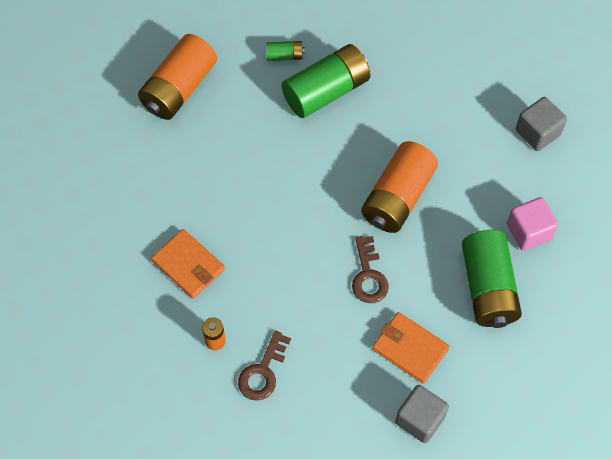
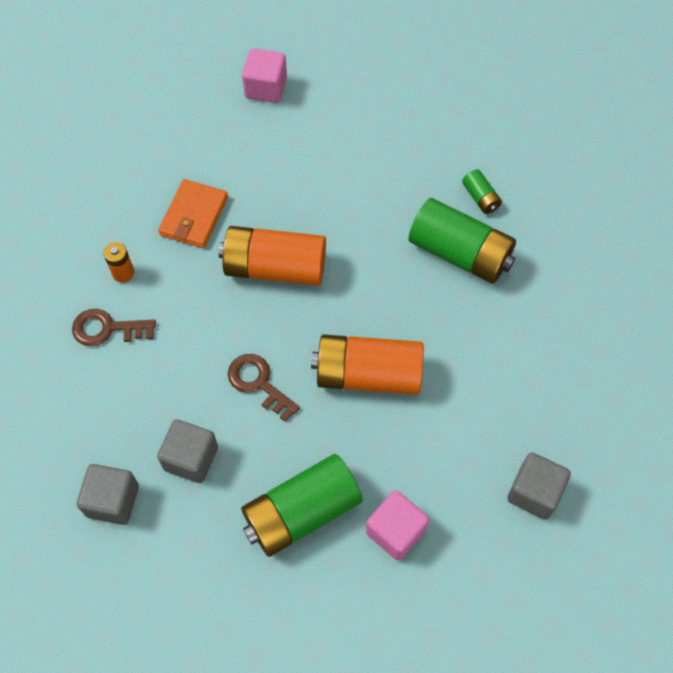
camera: 65 degrees right, 0 degrees up
orange battery [138,34,217,120] -> orange battery moved to [219,226,326,286]
brown key [352,236,389,303] -> brown key turned 75 degrees clockwise [228,354,300,422]
orange wallet [372,312,449,384] -> grey cube [157,419,218,483]
none -> pink cube [242,48,287,103]

